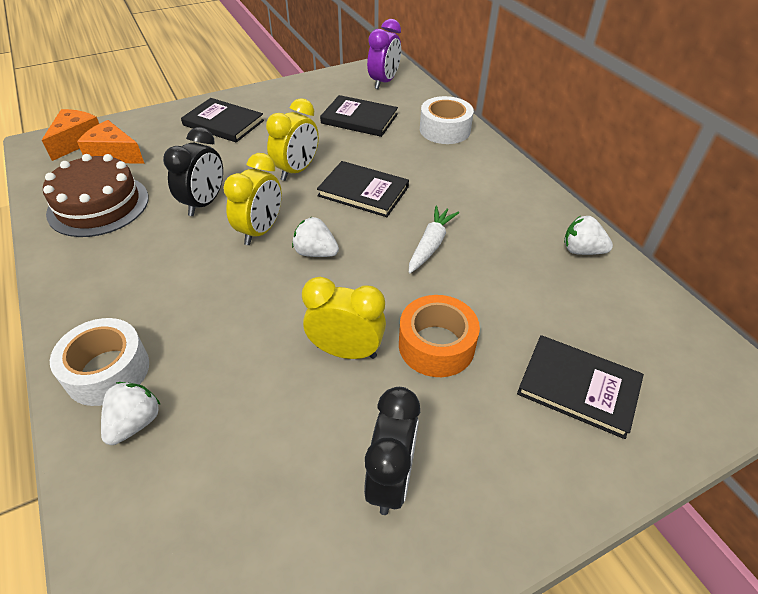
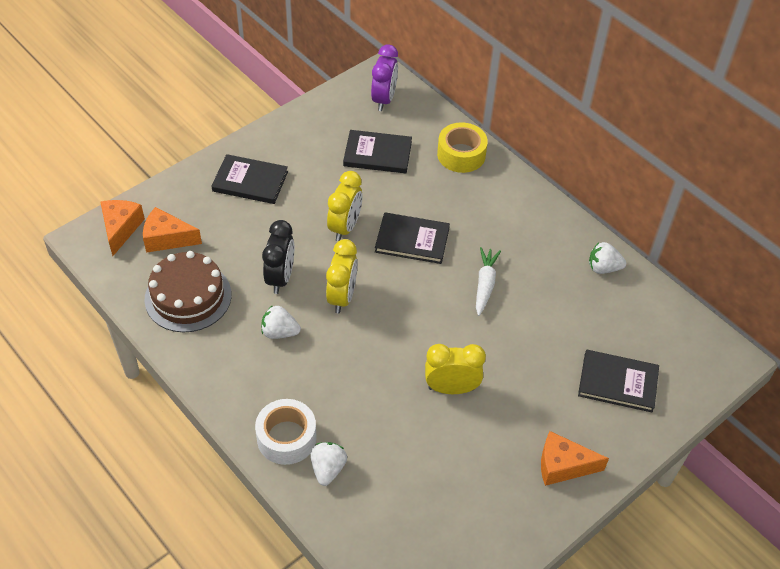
camera: 15 degrees left, 5 degrees up
white strawberry [292,217,339,257] -> white strawberry moved to [261,305,301,339]
black clock [364,387,420,515] -> none
orange tape [399,295,480,377] -> none
white tape [420,96,474,144] -> yellow tape [437,122,488,173]
none -> orange cheese [541,431,609,486]

